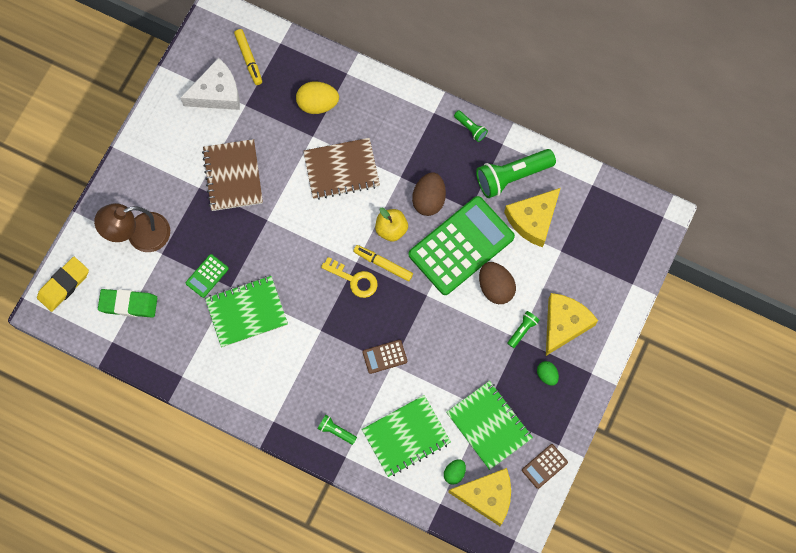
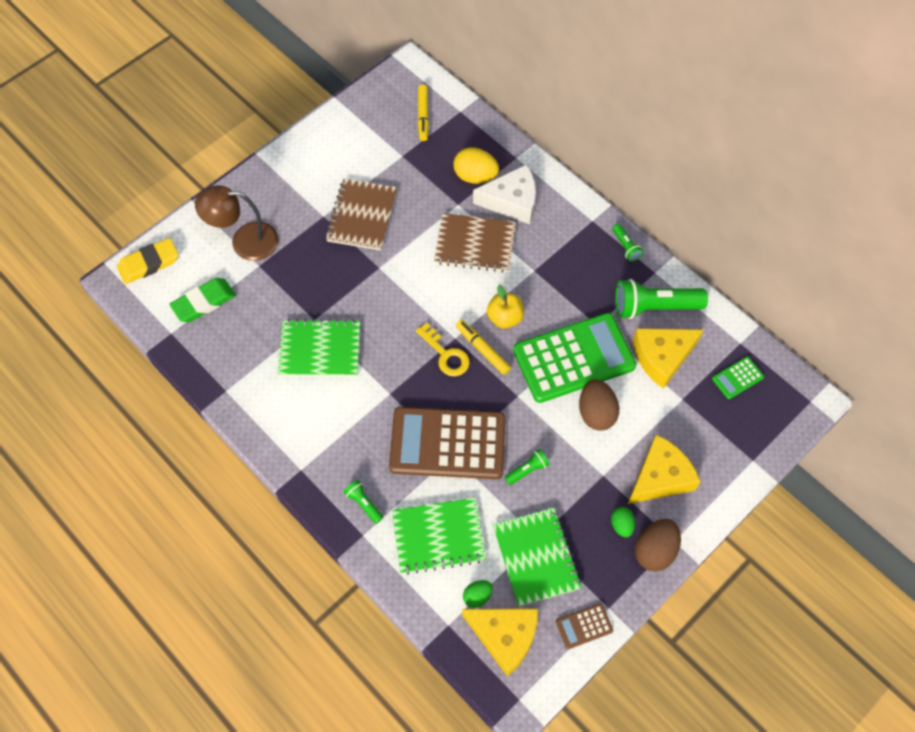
camera: 20 degrees right, 10 degrees down
green eraser [98,289,157,318] -> green eraser turned 60 degrees counterclockwise [169,278,236,322]
white cheese [180,58,240,110] -> white cheese moved to [473,164,536,225]
green calculator [186,254,229,298] -> green calculator moved to [712,357,764,399]
brown calculator [363,340,407,374] -> brown calculator [389,407,506,479], size x2.40
brown egg [412,172,446,216] -> brown egg moved to [635,519,681,571]
green flashlight [507,311,540,348] -> green flashlight moved to [505,449,550,485]

